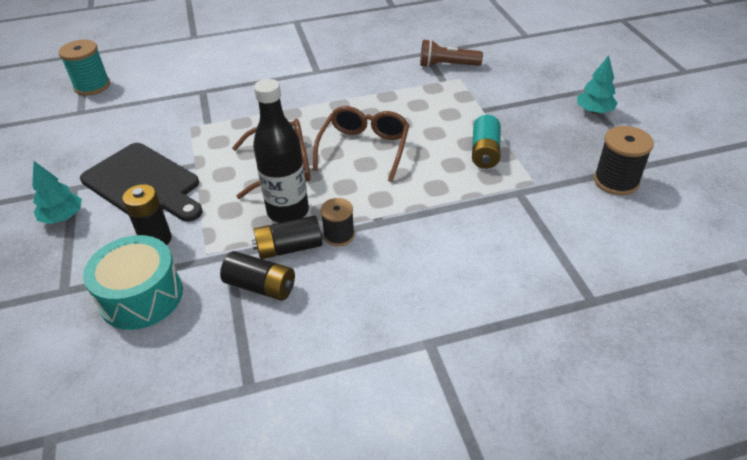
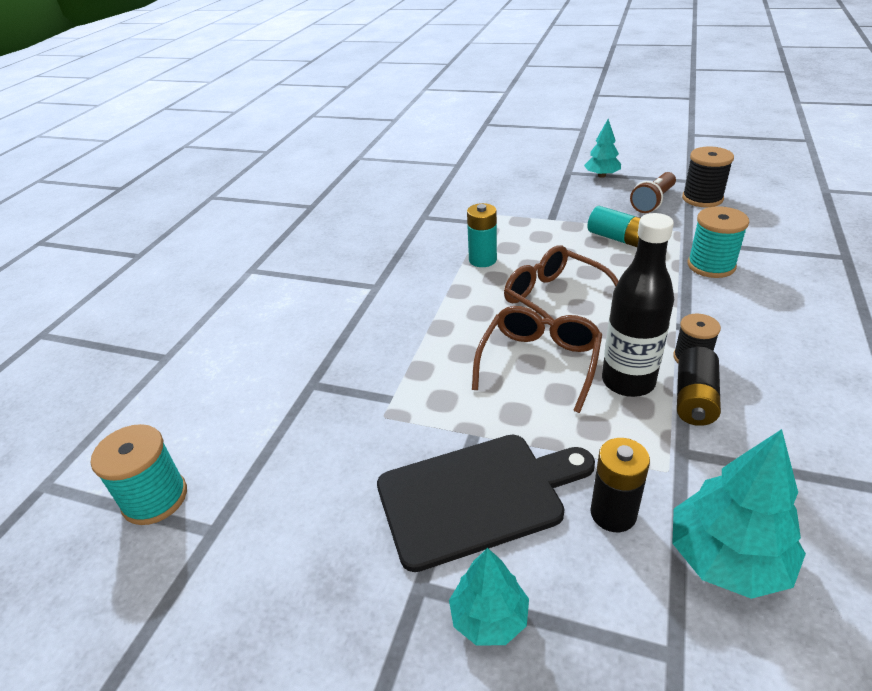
camera: 55 degrees left, 5 degrees down
turquoise drum [83,235,183,330] -> turquoise tree [672,429,806,599]
black battery [220,251,295,301] -> none
brown flashlight [420,39,483,68] -> brown flashlight moved to [630,172,676,213]
none -> turquoise battery [467,203,497,267]
none -> turquoise spool [688,206,749,278]

